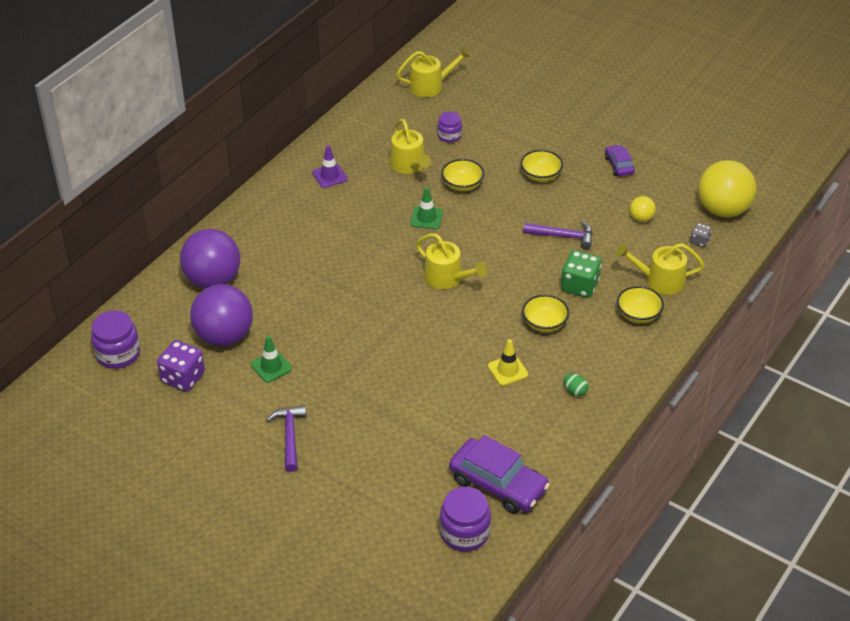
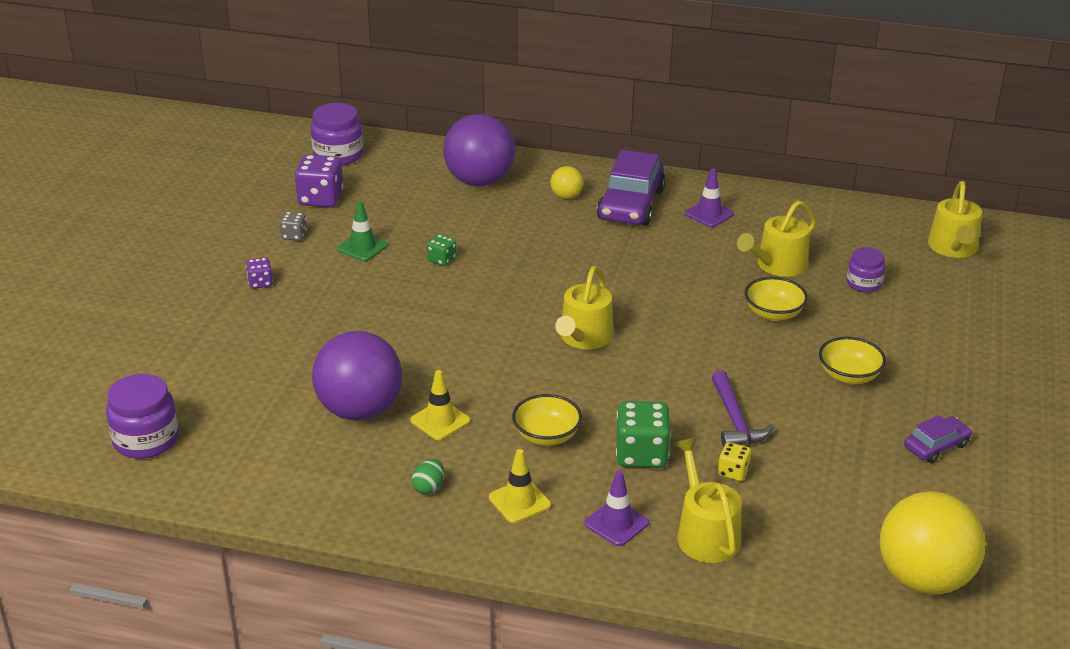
camera: 70 degrees right, 10 degrees down
purple ball [190,284,253,346] -> purple ball moved to [312,331,402,421]
purple hammer [266,405,306,472] -> purple dice [246,257,273,289]
yellow watering can [396,47,471,97] -> yellow watering can turned 45 degrees clockwise [928,181,982,258]
green traffic cone [411,187,443,229] -> none
purple car [449,435,550,514] -> purple car moved to [597,150,666,225]
yellow bowl [617,286,664,323] -> purple traffic cone [584,471,649,546]
yellow ball [630,196,656,222] -> yellow ball moved to [550,166,583,199]
grey dice [690,223,712,247] -> grey dice moved to [280,211,307,241]
none -> green dice [427,234,456,266]
none -> yellow traffic cone [489,449,551,523]
none -> yellow dice [718,442,751,481]

